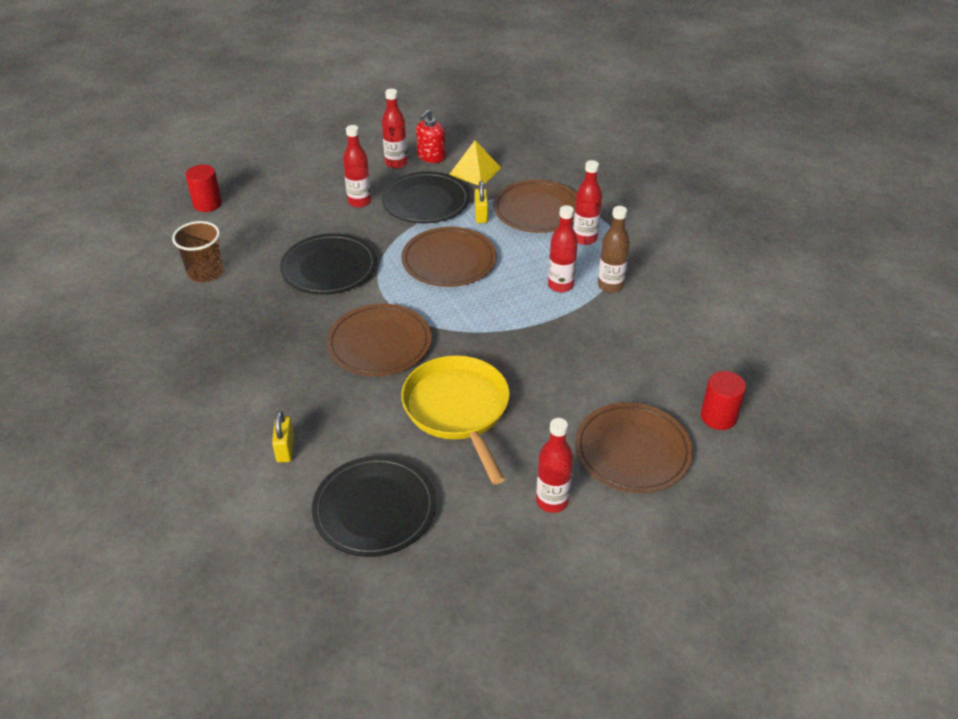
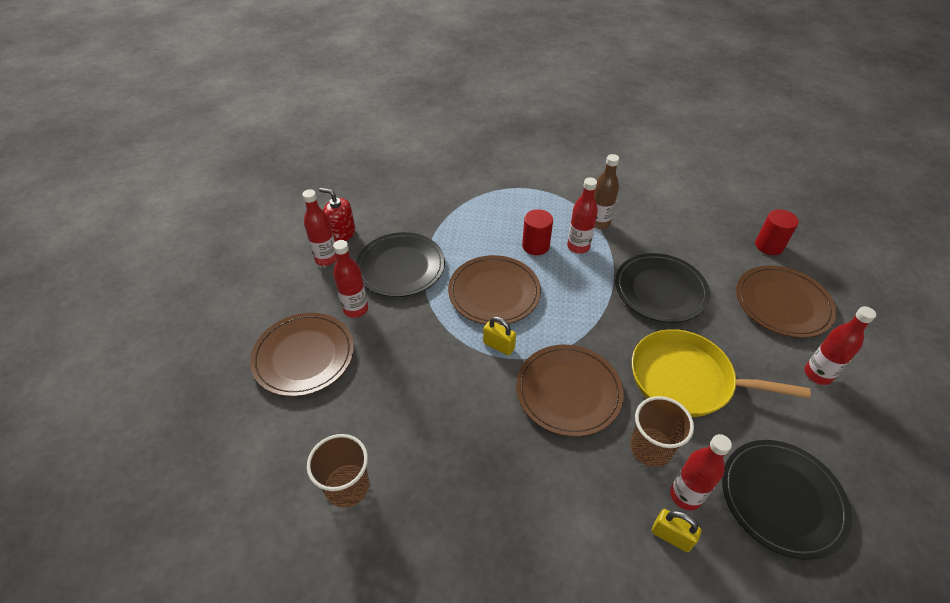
camera: 55 degrees left, 5 degrees up
red cylinder [185,164,222,212] -> red cylinder moved to [522,209,553,255]
black plate [280,233,377,295] -> black plate moved to [615,253,710,323]
red soap dispenser [416,109,446,163] -> red soap dispenser turned 135 degrees clockwise [319,188,355,242]
yellow pyramid [449,141,501,185] -> none
yellow padlock [475,181,488,223] -> yellow padlock moved to [483,316,516,355]
brown plate [493,180,576,233] -> brown plate moved to [250,313,354,397]
red bottle [573,160,602,245] -> red bottle moved to [670,434,732,510]
none -> brown cup [630,396,694,467]

